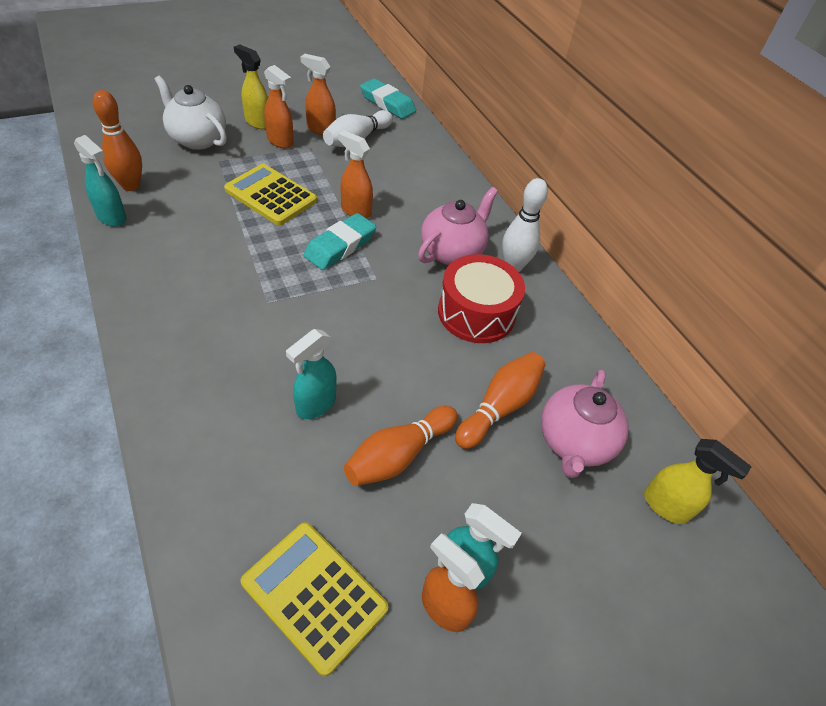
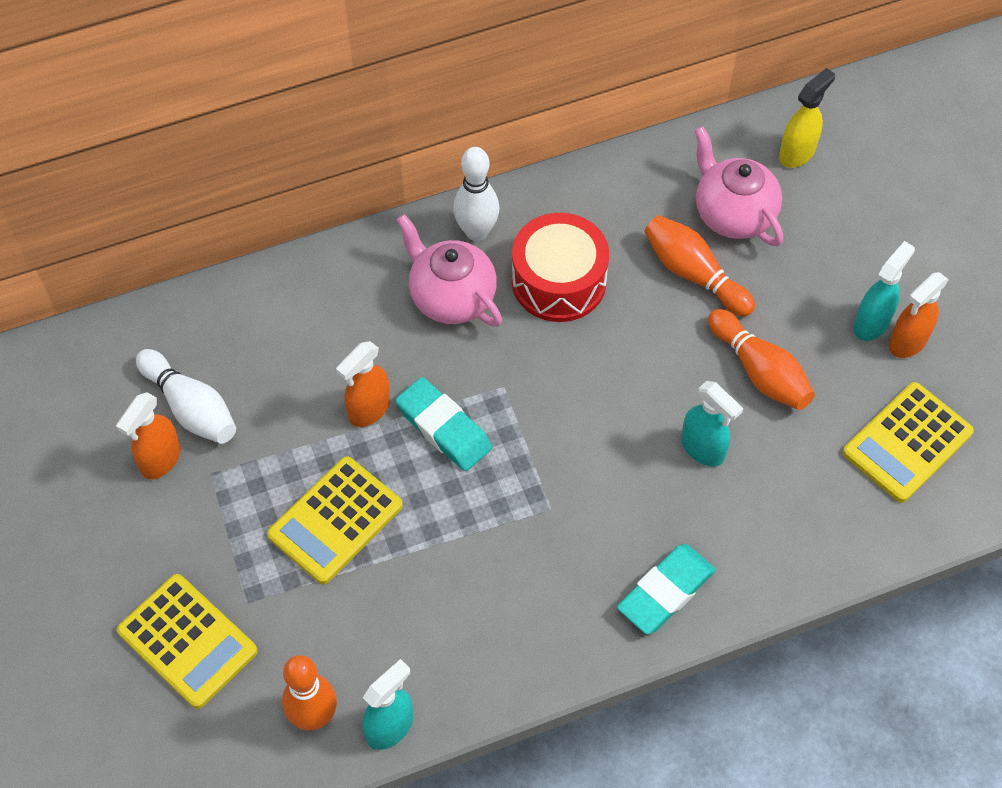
camera: 80 degrees left, 10 degrees up
white teapot [155,76,227,150] -> yellow calculator [117,574,258,709]
yellow spray bottle [234,44,268,129] -> none
orange spray bottle [264,65,294,148] -> none
turquoise eraser [360,78,416,119] -> turquoise eraser moved to [617,544,716,634]
pink teapot [541,369,629,478] -> pink teapot turned 150 degrees counterclockwise [694,126,783,247]

